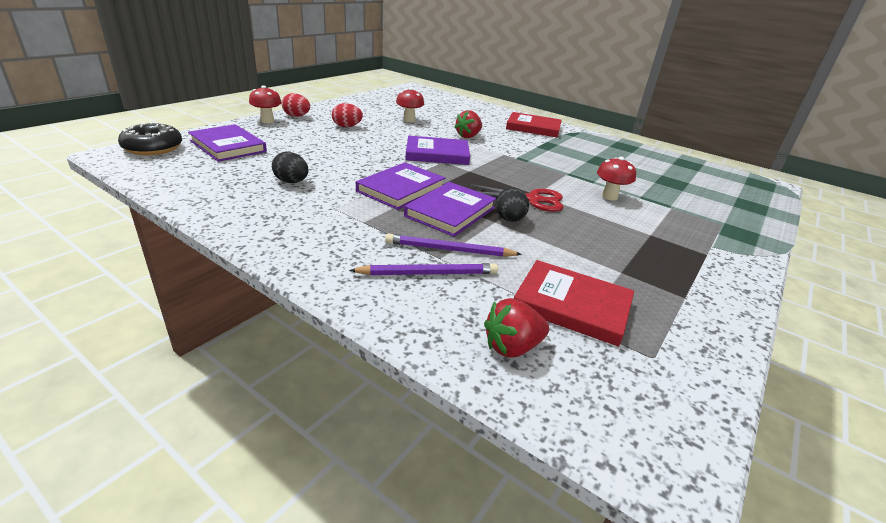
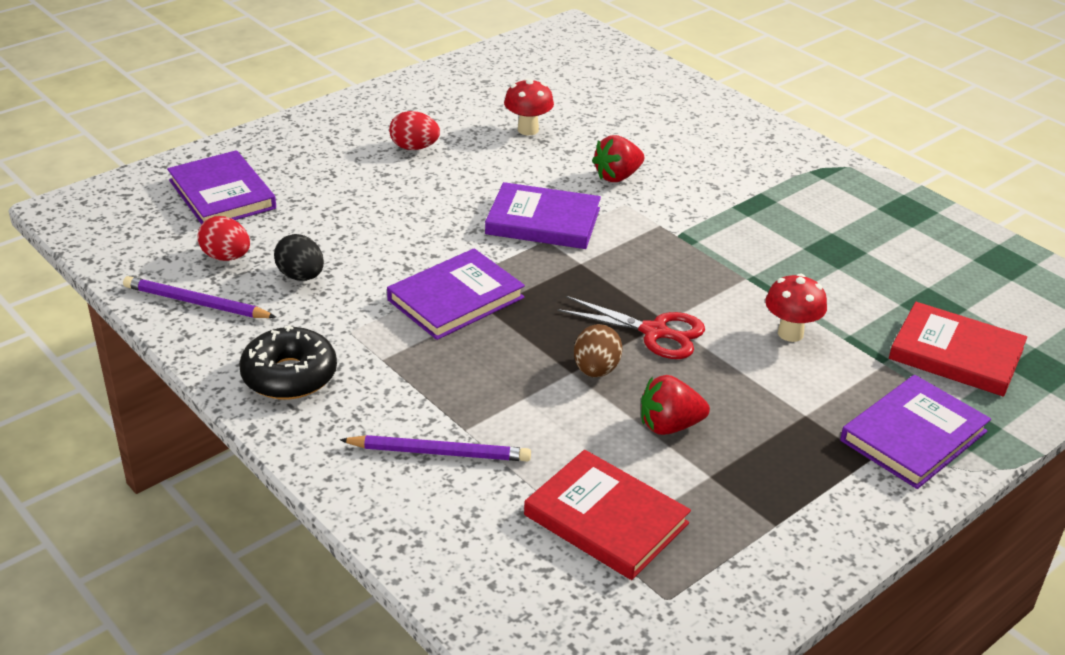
camera: 15 degrees right, 5 degrees up
black donut [118,122,182,155] -> black donut moved to [239,325,337,400]
red mushroom [249,85,282,123] -> none
red egg [282,93,310,117] -> red egg moved to [197,216,250,261]
purple pencil [385,233,522,257] -> purple pencil moved to [123,276,276,318]
purple book [404,182,496,237] -> purple book moved to [840,375,991,489]
red strawberry [484,298,549,358] -> red strawberry moved to [641,375,710,435]
black egg [496,187,529,222] -> brown egg [574,324,623,377]
red book [506,112,562,138] -> red book moved to [889,302,1027,397]

